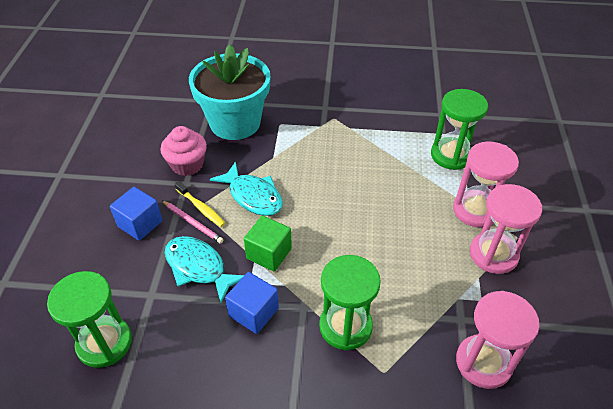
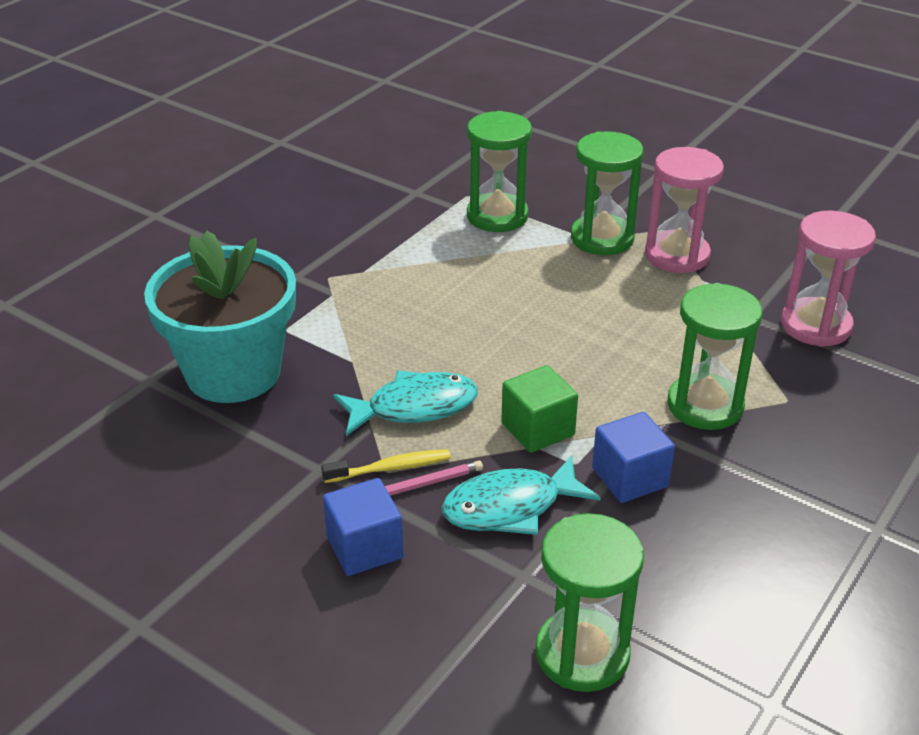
camera: 60 degrees left, 10 degrees down
pink cupcake [161,126,207,176] -> none
pink hourglass [453,141,519,227] -> green hourglass [571,131,644,255]

